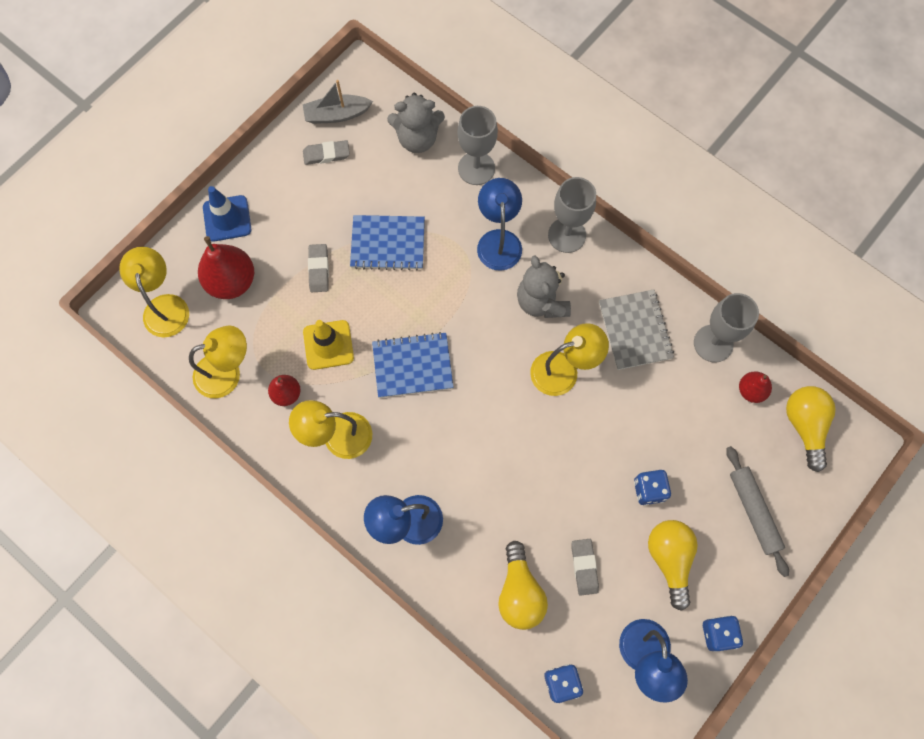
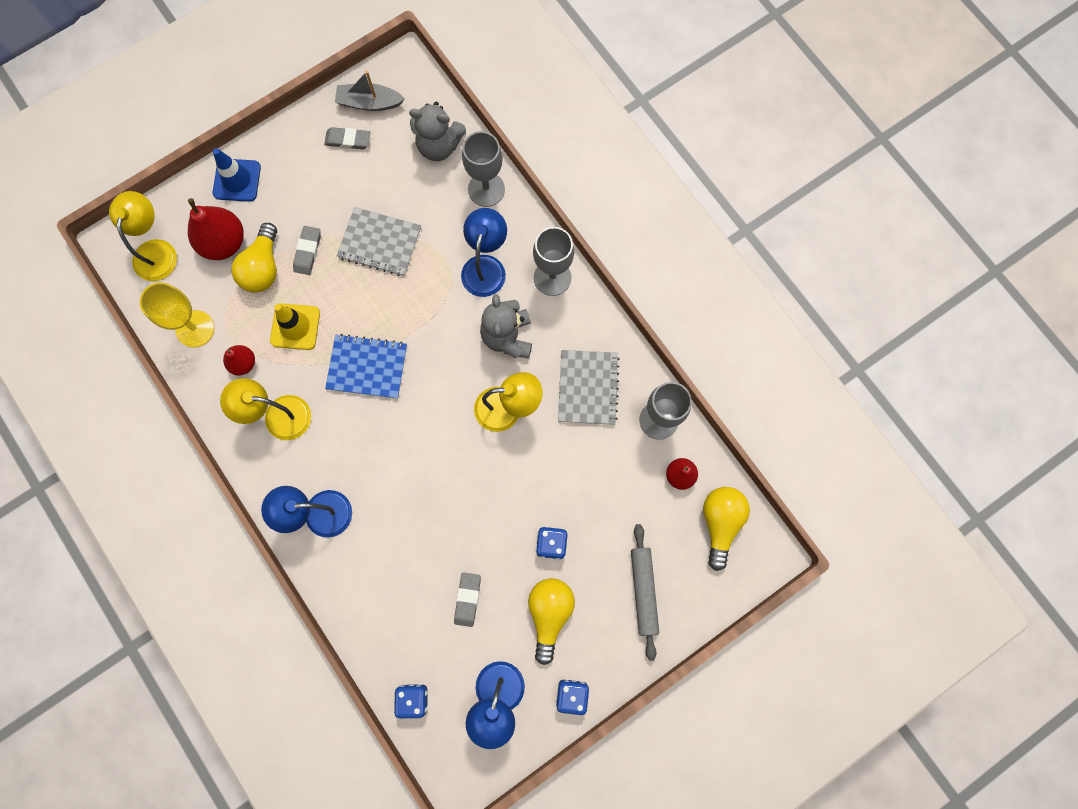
camera: 15 degrees right, 5 degrees up
yellow lamp [189,326,247,398] -> yellow goblet [140,282,214,347]
blue notebook [350,215,425,270] -> grey notebook [337,207,421,276]
yellow light bulb [498,541,548,630] -> yellow light bulb moved to [231,223,277,293]

